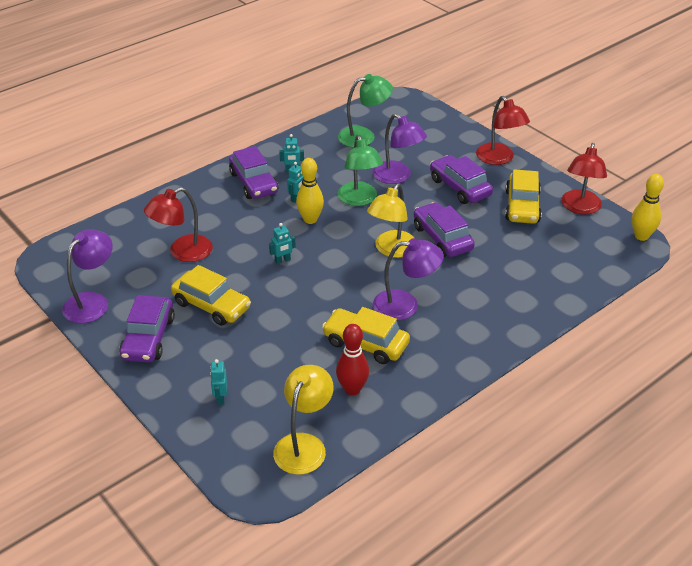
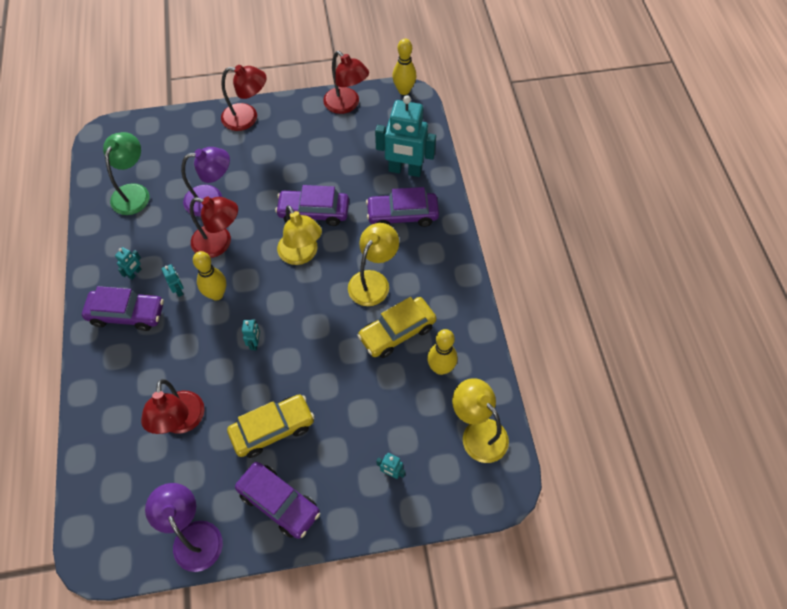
camera: 60 degrees left, 20 degrees up
red bowling pin [336,324,369,396] -> yellow bowling pin [427,329,457,375]
green lamp [337,135,383,206] -> red lamp [190,197,238,258]
purple lamp [373,238,444,320] -> yellow lamp [348,223,399,306]
purple car [430,155,493,204] -> purple car moved to [366,187,439,227]
yellow car [505,169,542,224] -> none
none -> turquoise robot [375,95,436,177]

